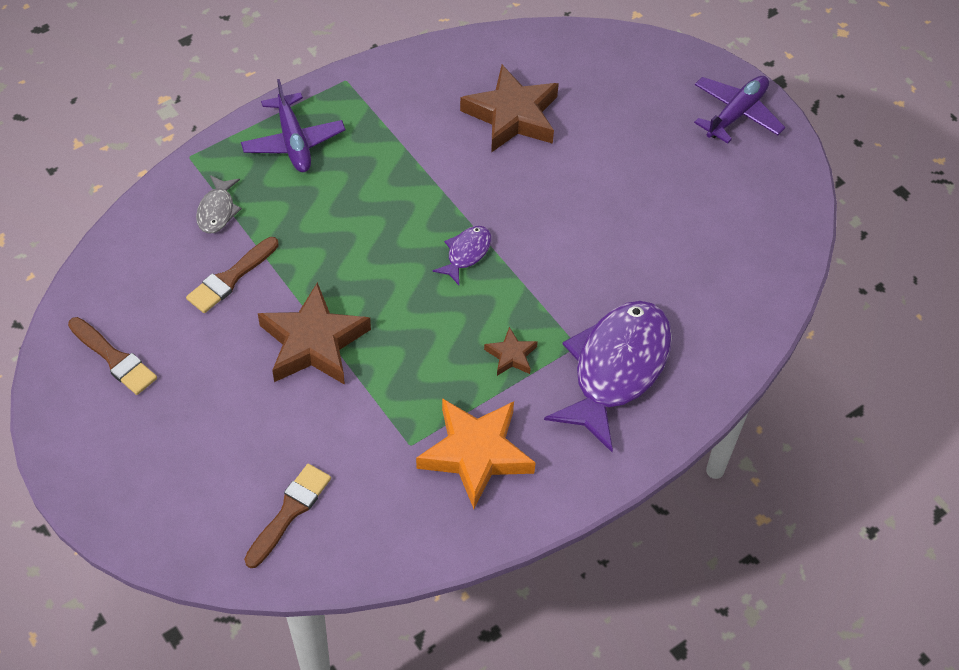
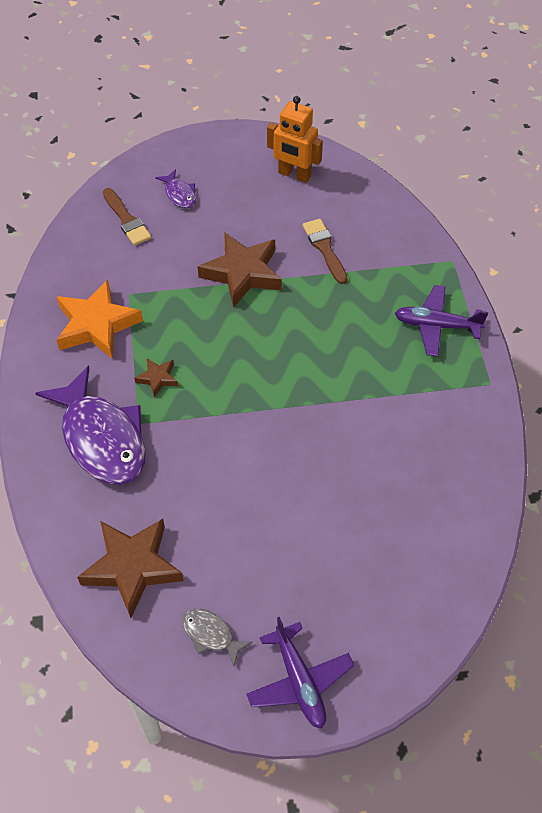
camera: 120 degrees right, 0 degrees up
brown brush [68,317,157,395] -> orange robot [267,96,323,183]
grey fish [196,175,242,234] -> grey fish moved to [182,608,252,666]
purple fish [432,226,492,285] -> purple fish moved to [155,169,196,208]
brown star [460,65,559,153] -> brown star moved to [77,519,184,618]

